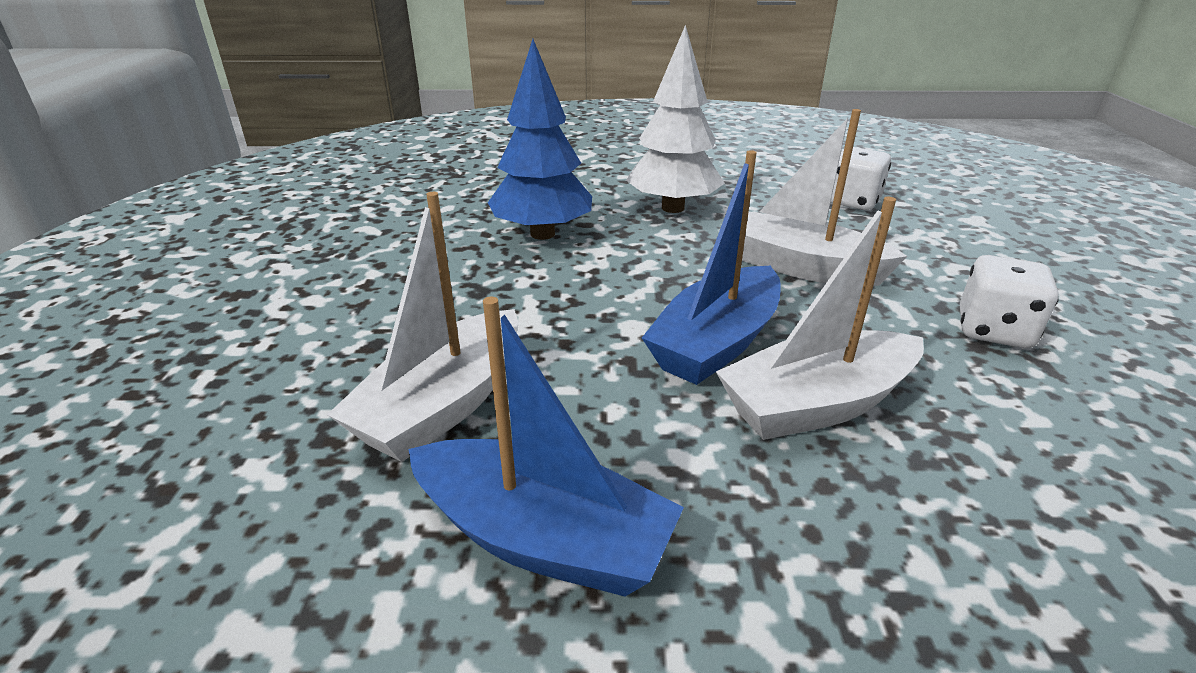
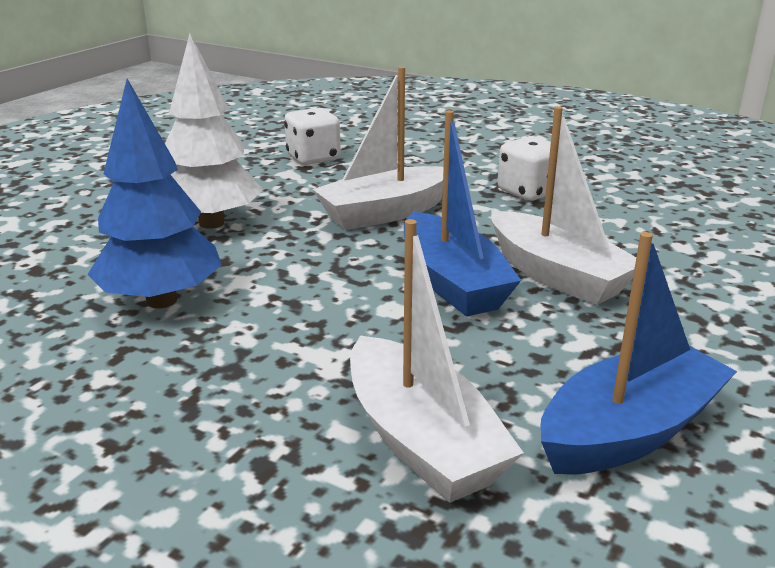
camera: 60 degrees left, 5 degrees down
white boat [716,197,924,440] -> white boat turned 45 degrees counterclockwise [491,106,636,305]

